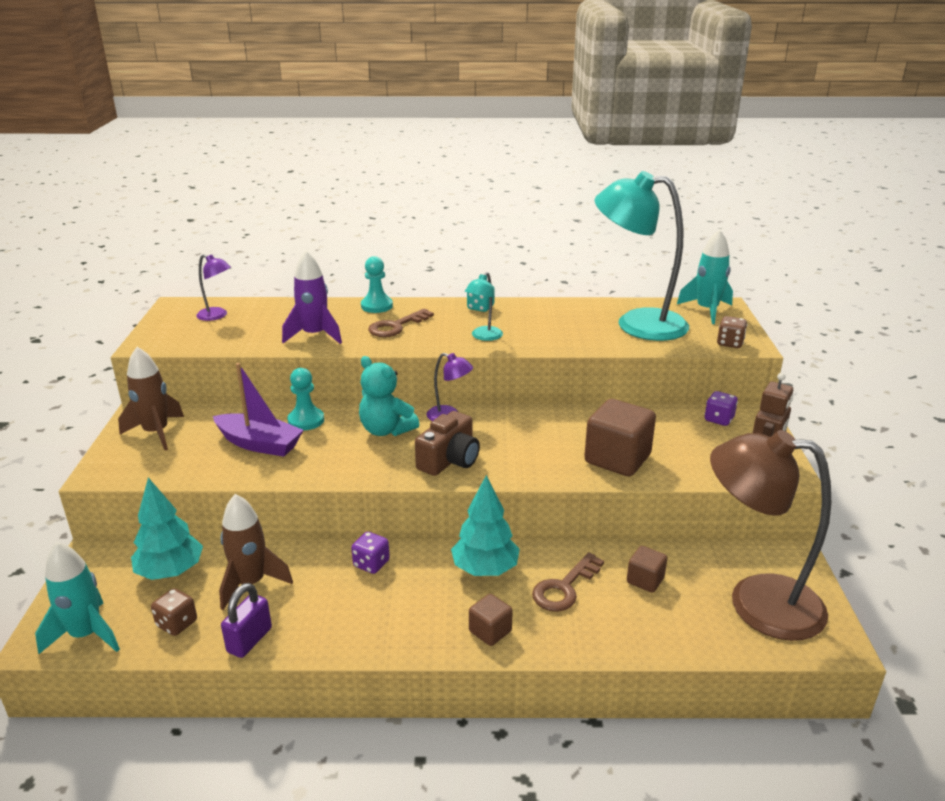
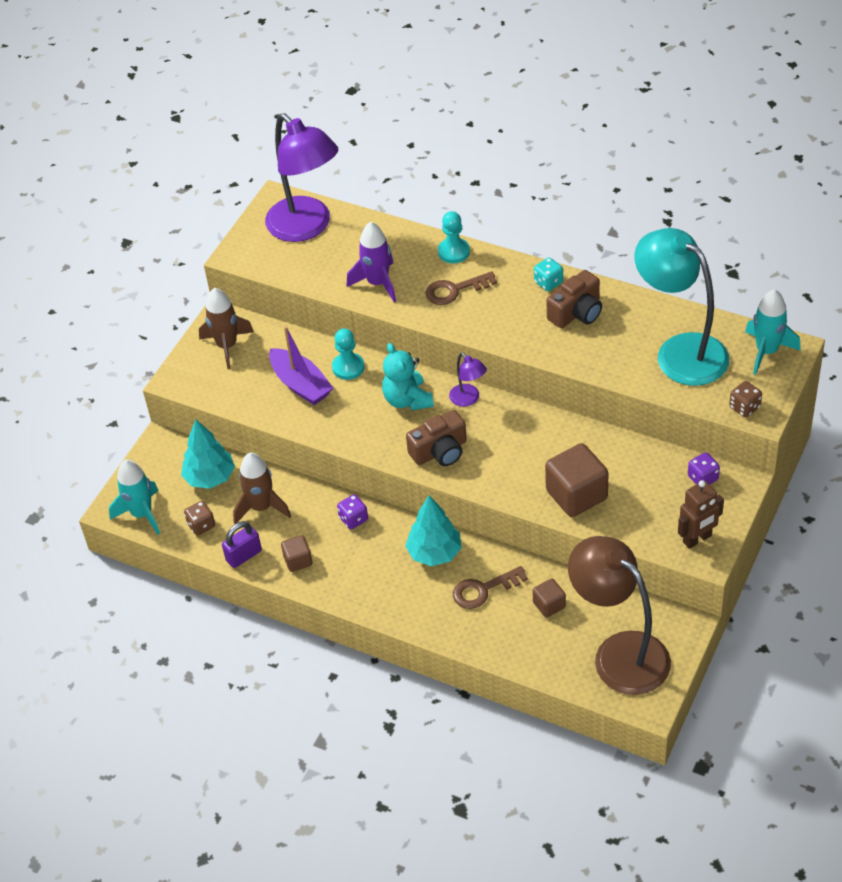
camera: 30 degrees right, 20 degrees up
purple lamp [196,254,231,321] -> purple lamp [265,113,338,242], size x2.28
turquoise lamp [465,272,503,341] -> none
brown cube [469,594,513,646] -> brown cube moved to [281,535,312,572]
none -> brown camera [547,270,602,328]

